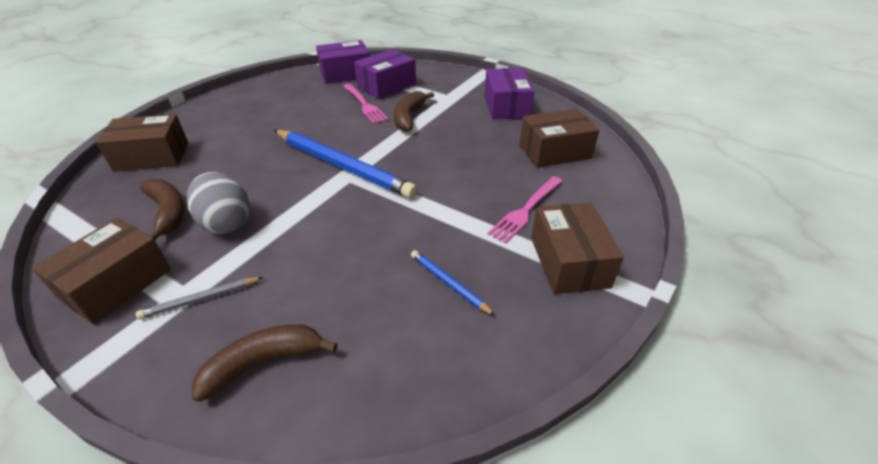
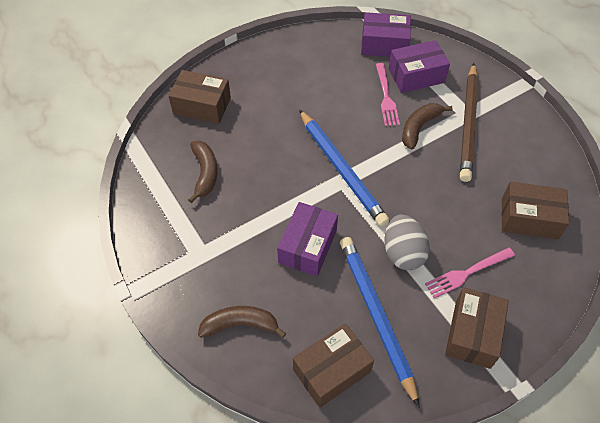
camera: 25 degrees right, 15 degrees up
brown box [32,218,171,325] -> brown box moved to [293,323,374,408]
grey pencil [136,277,263,319] -> none
grey egg [187,172,250,234] -> grey egg moved to [384,215,430,270]
blue pencil [411,250,495,316] -> blue pencil [340,237,420,408], size x2.22
purple box [484,68,534,119] -> purple box moved to [277,202,338,276]
none -> brown pencil [460,63,478,182]

